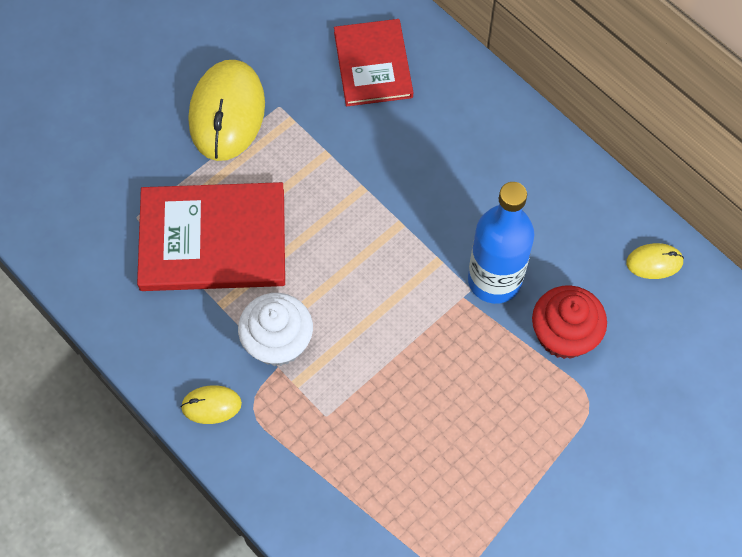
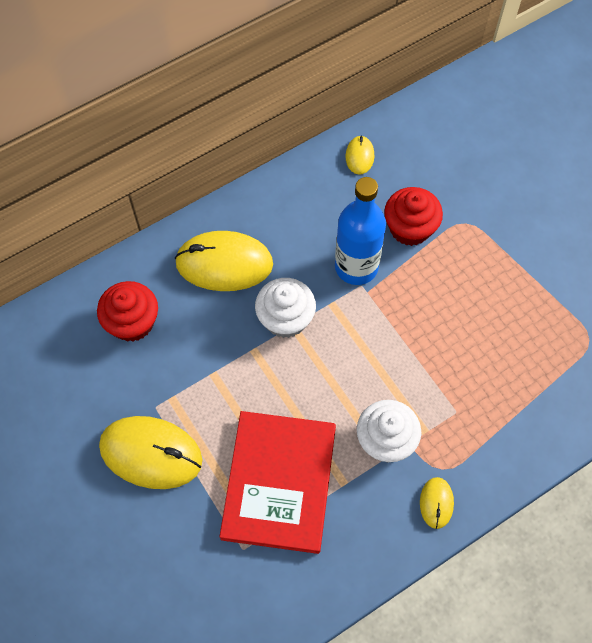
camera: 80 degrees left, 0 degrees up
red book [334,19,413,106] -> red cupcake [97,281,158,342]
none -> yellow mouse [175,231,273,291]
none -> white cupcake [255,278,316,338]

